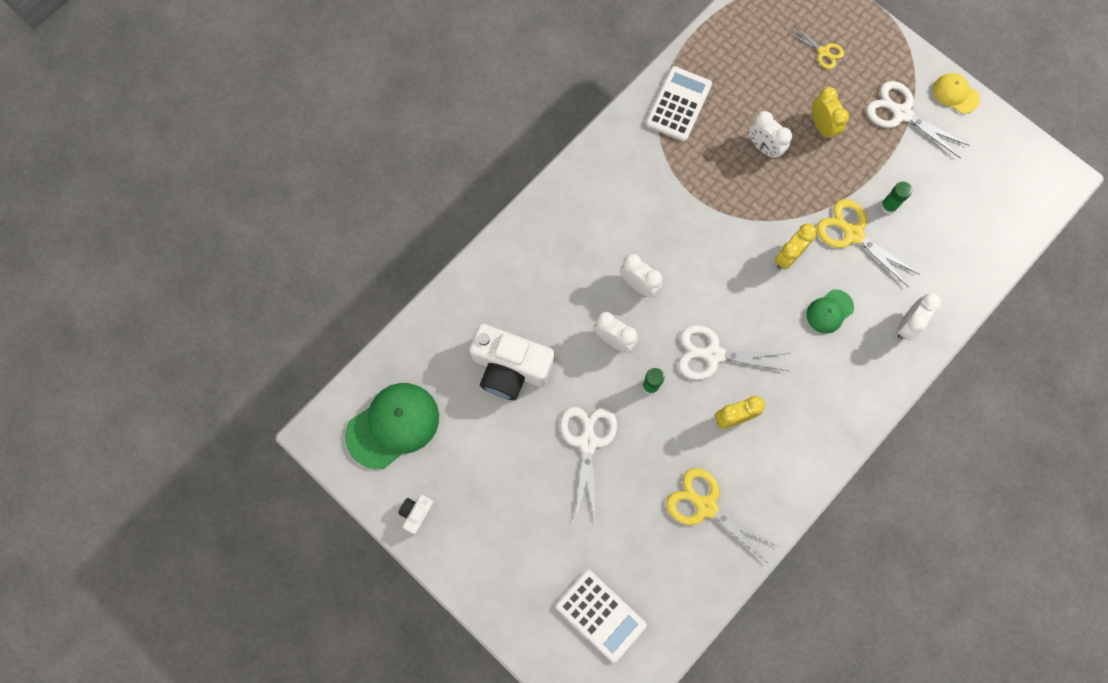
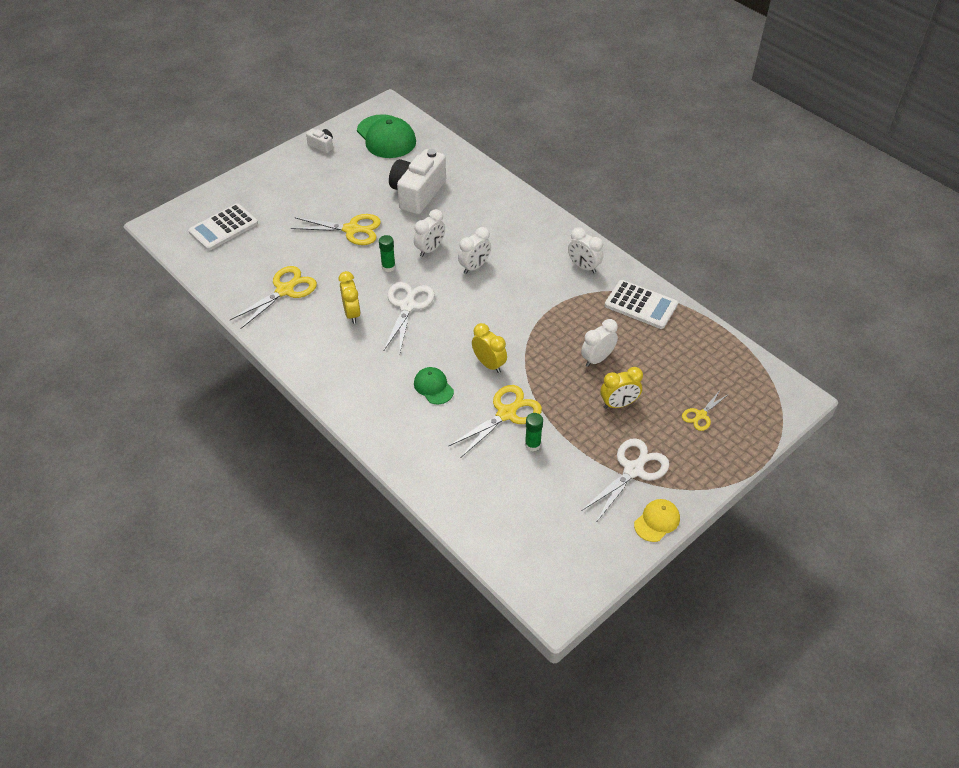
camera: 95 degrees right, 25 degrees down
white scissors [560,407,617,518] -> yellow scissors [291,214,381,245]
white clock [897,293,941,340] -> white clock moved to [568,227,603,273]

